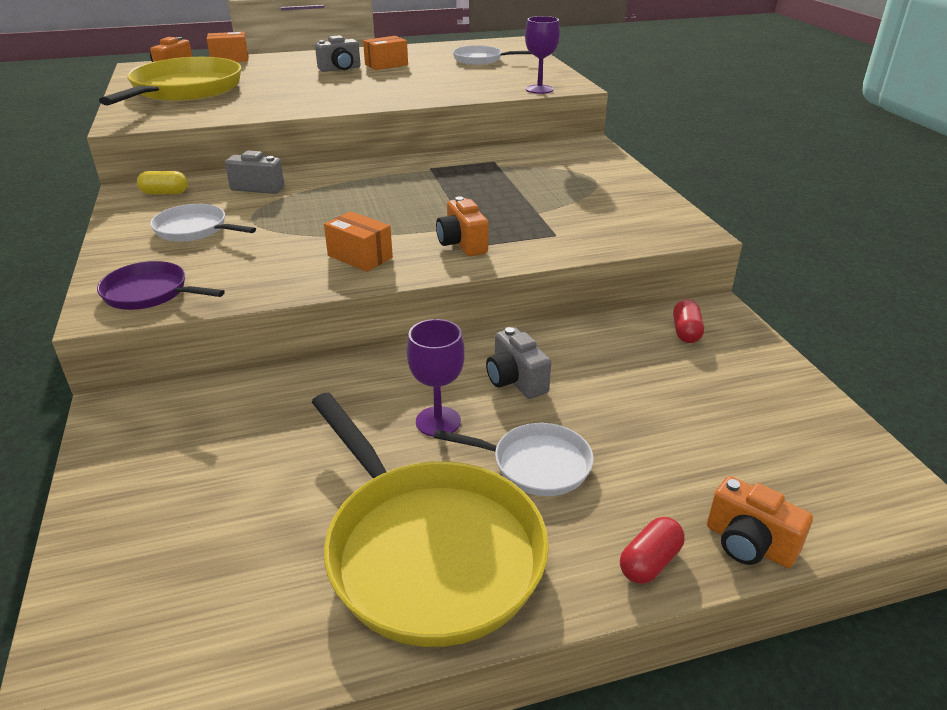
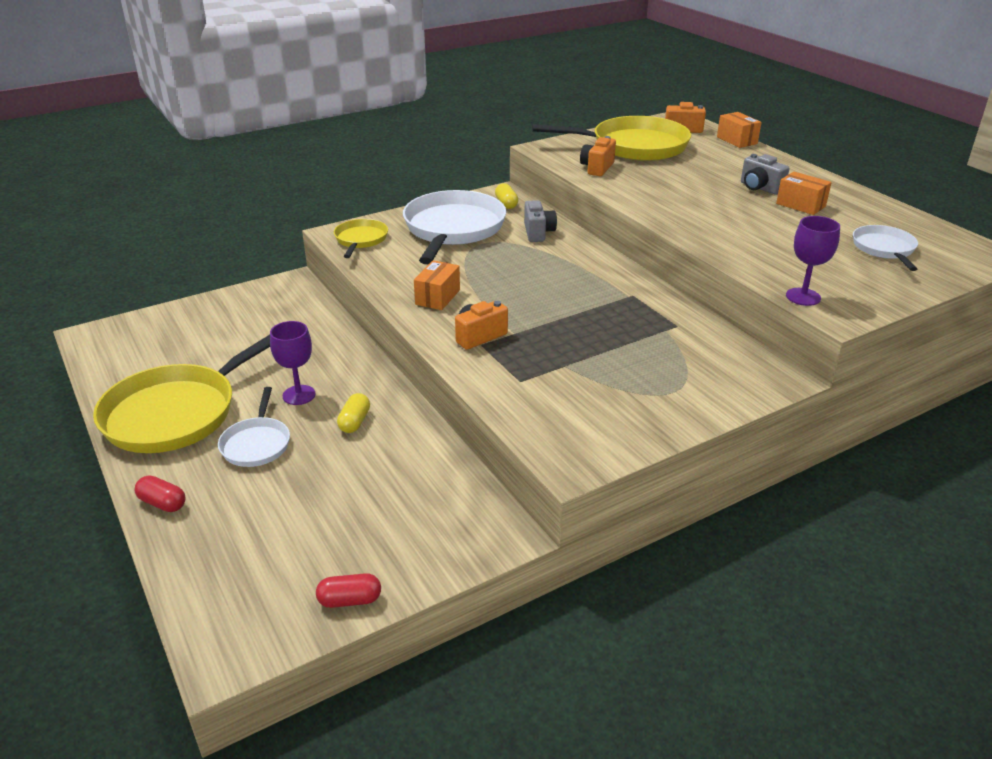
camera: 75 degrees right, 0 degrees up
purple pan [97,261,225,310] -> yellow pan [334,219,388,258]
white pan [150,204,256,242] -> white pan [403,190,506,264], size x1.95
grey camera [486,327,551,399] -> yellow capsule [337,393,370,433]
red capsule [673,300,704,343] -> red capsule moved to [316,573,381,608]
orange camera [707,476,813,568] -> orange camera moved to [580,136,616,176]

